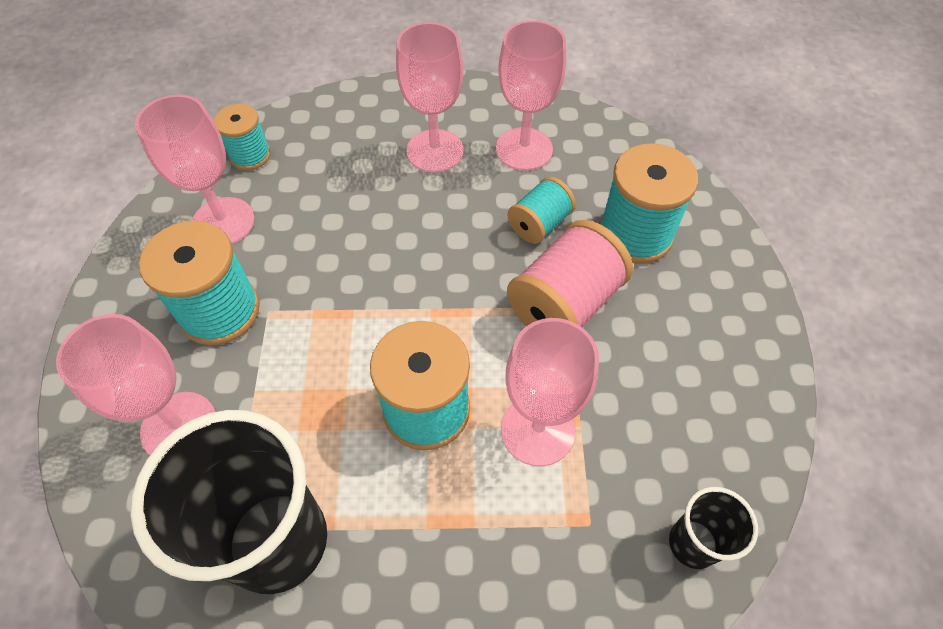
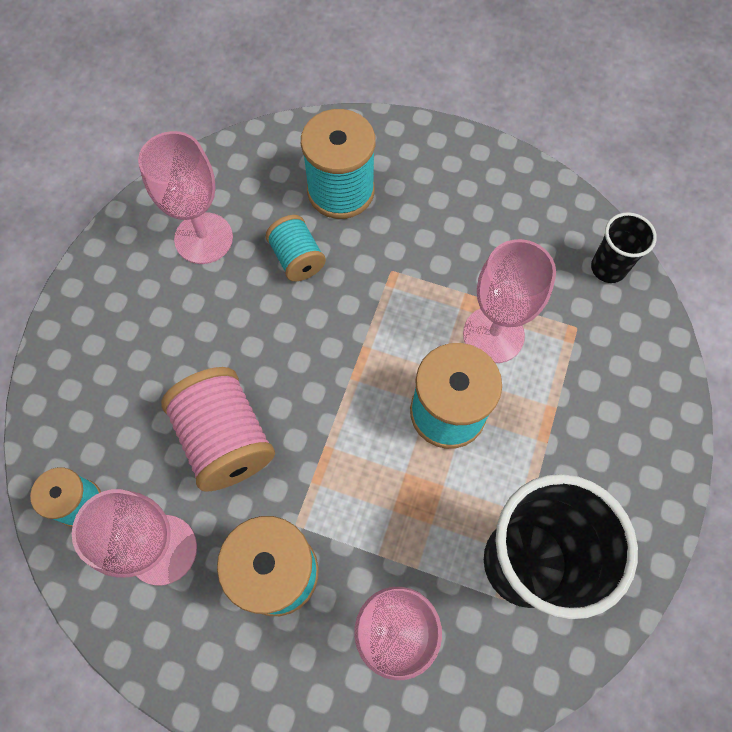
camera: 70 degrees left, 10 degrees up
pink goblet [396,22,464,173] -> none
pink spool [507,220,633,328] -> pink spool moved to [161,367,275,492]

